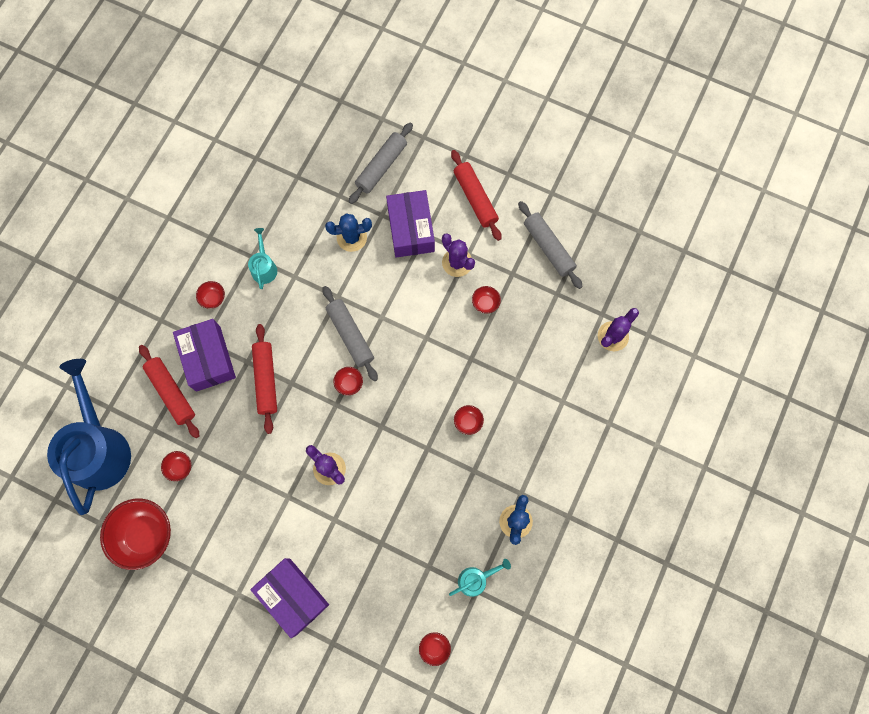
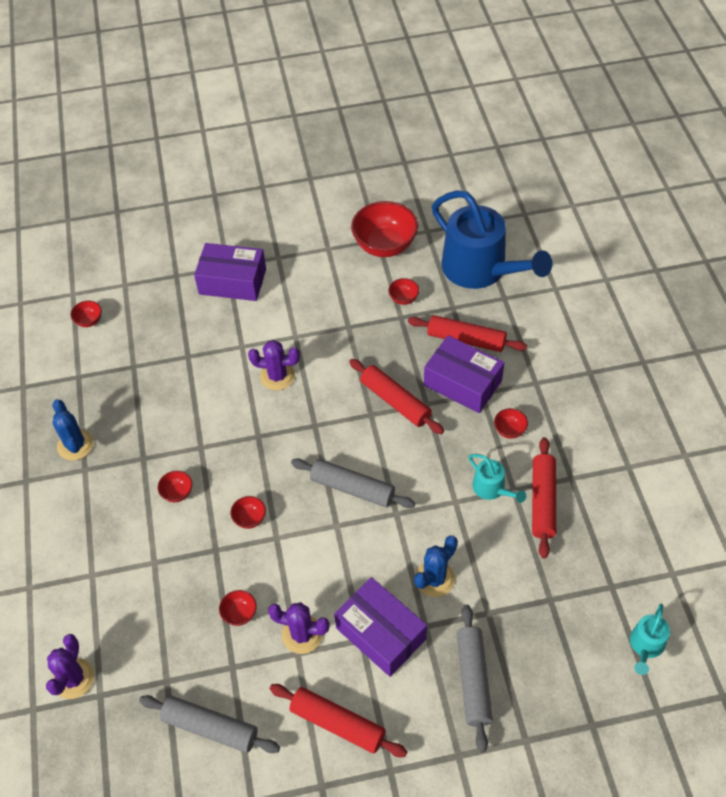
camera: 145 degrees right, 20 degrees down
red bowl [333,367,363,395] -> red bowl moved to [230,496,266,529]
turquoise watering can [449,559,511,597] -> turquoise watering can moved to [630,604,670,675]
none -> red rolling pin [532,437,556,559]

